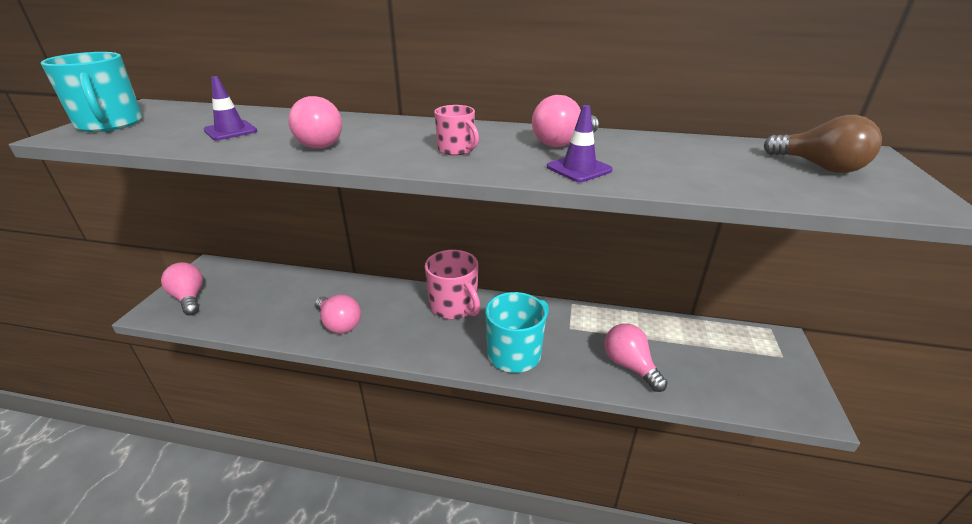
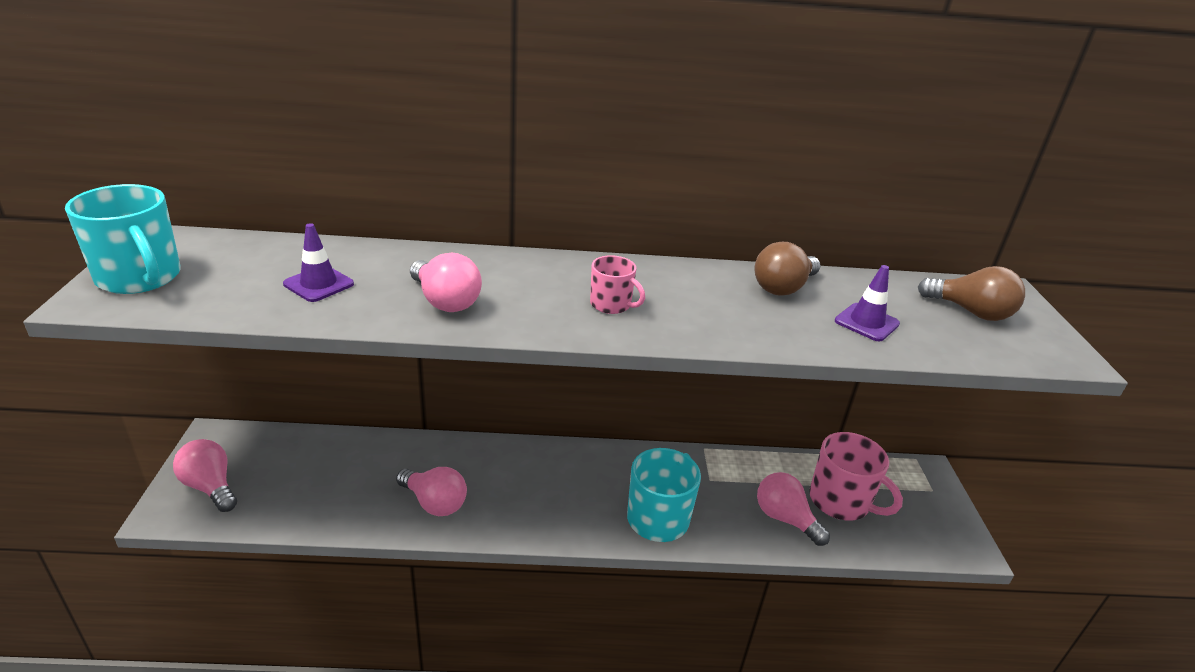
camera: 15 degrees left, 0 degrees up
pink mug [425,250,481,319] -> pink mug moved to [809,432,903,520]
pink light bulb [532,95,599,147] -> none
purple traffic cone [547,105,613,182] -> purple traffic cone moved to [835,265,900,341]
none -> brown light bulb [754,242,820,296]

